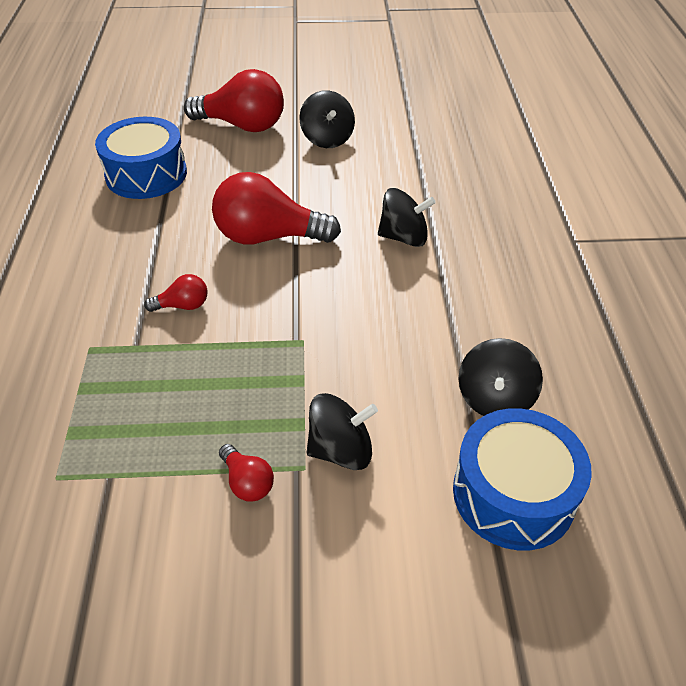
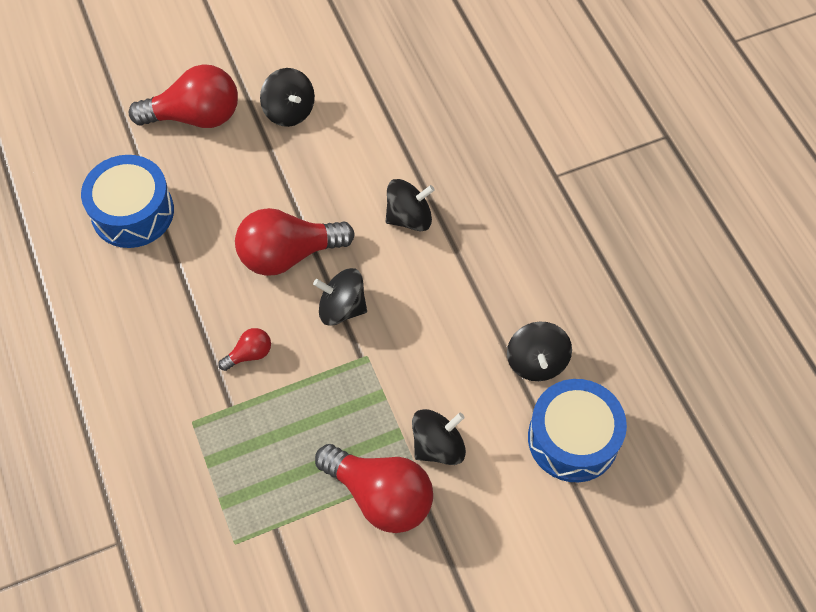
camera: 20 degrees left, 15 degrees up
red light bulb [219,444,274,502] -> red light bulb [315,444,433,533], size x2.16
none -> black spinning top [313,268,367,326]

